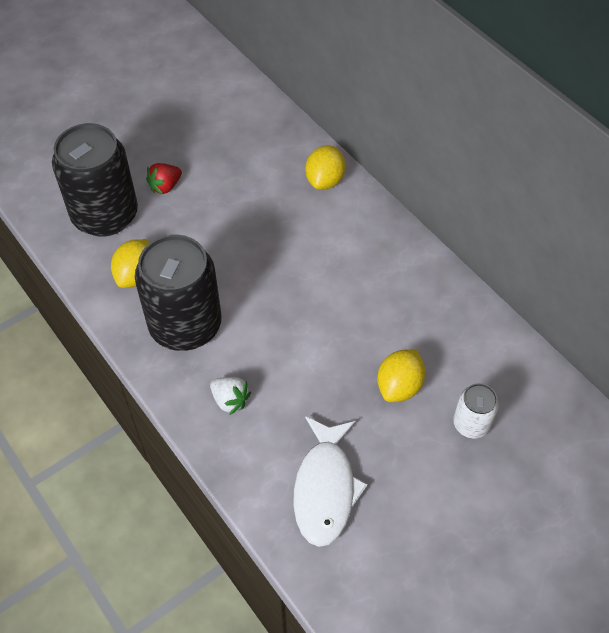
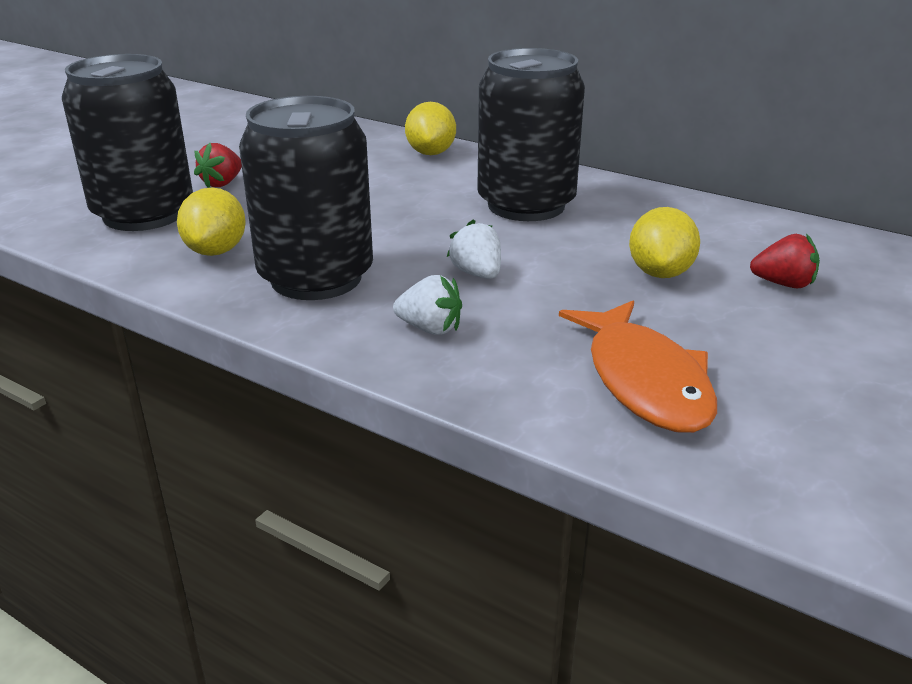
camera: 20 degrees left, 25 degrees down
white fish [293,416,368,547] -> orange fish [559,301,717,433]
white can [453,383,499,438] -> red strawberry [750,234,820,288]
none -> white strawberry [447,219,501,279]
none -> black can [477,48,585,221]

